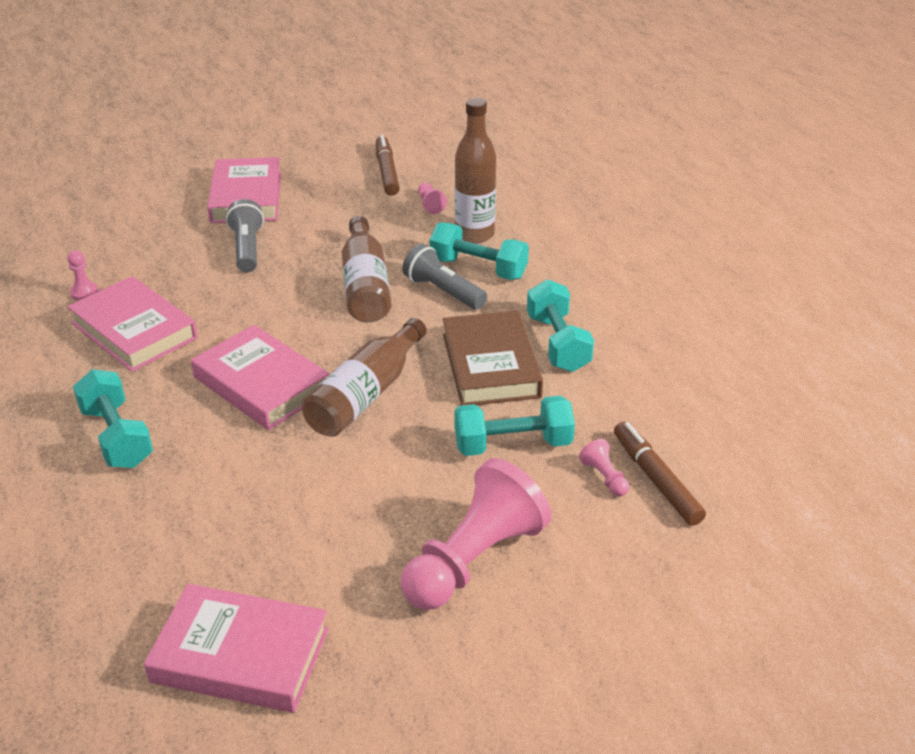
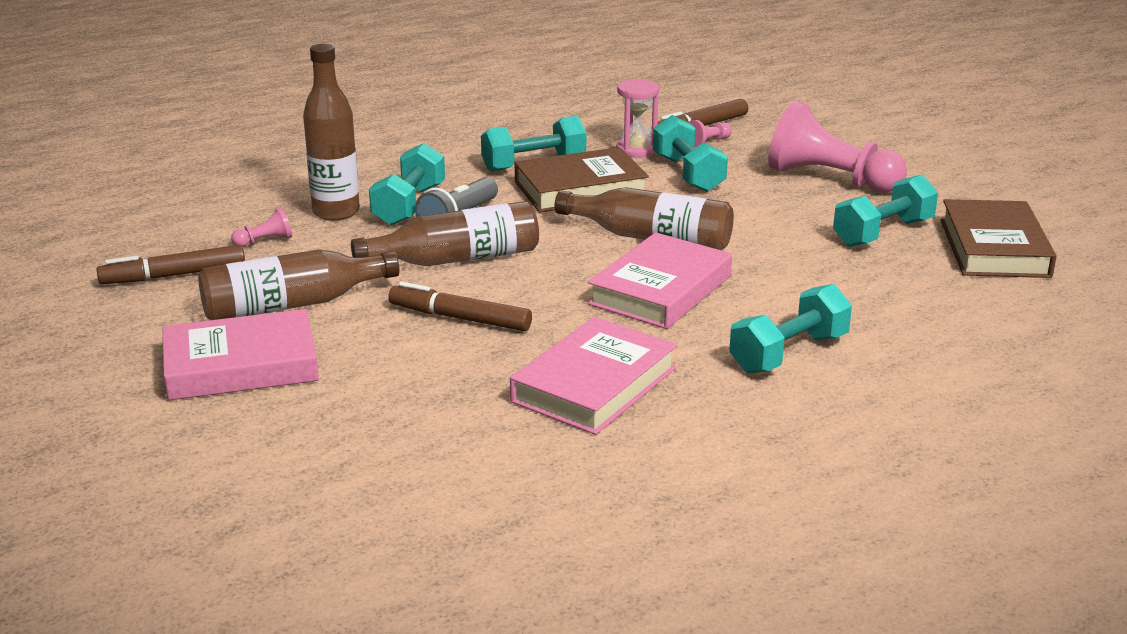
camera: 100 degrees left, 10 degrees down
pink pawn [67,250,98,301] -> none
pink book [144,584,329,713] -> brown book [941,199,1057,278]
grey flashlight [226,199,264,273] -> none
none -> brown bottle [198,249,399,320]
none -> brown marker [388,282,532,331]
none -> pink hourglass [616,79,659,157]
none -> turquoise dumbbell [833,174,938,247]

